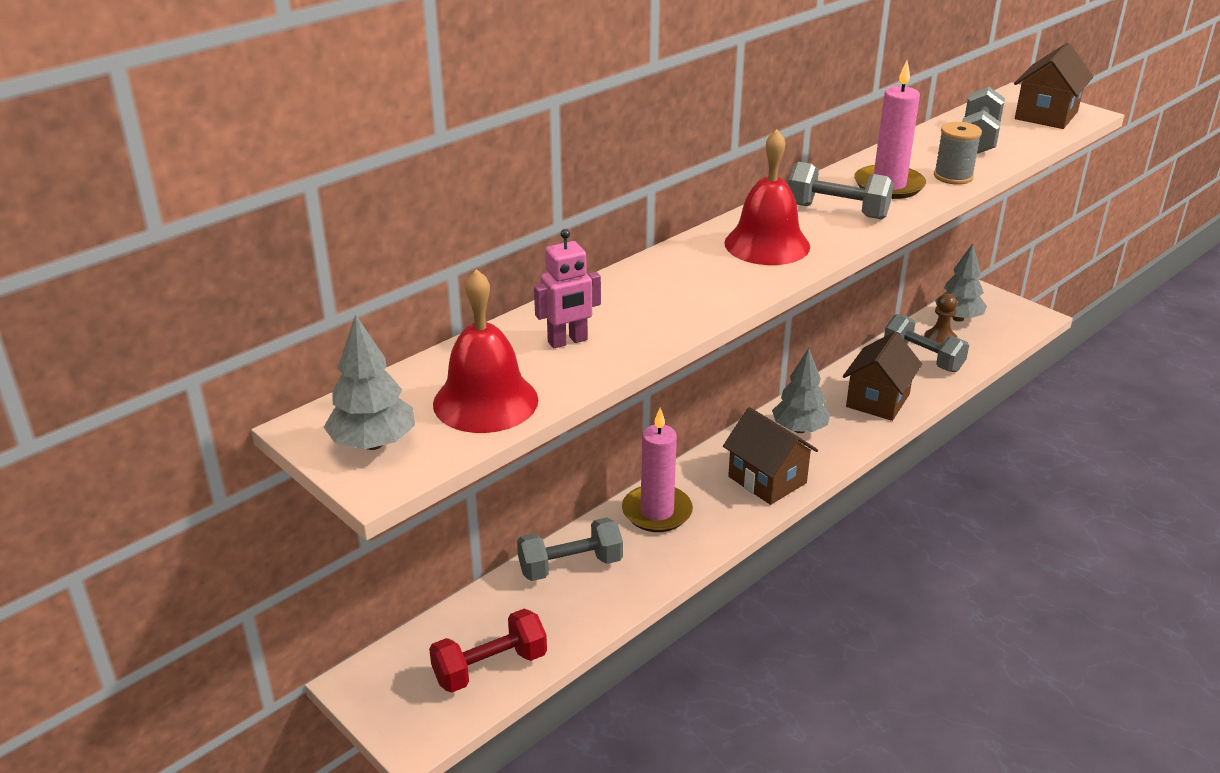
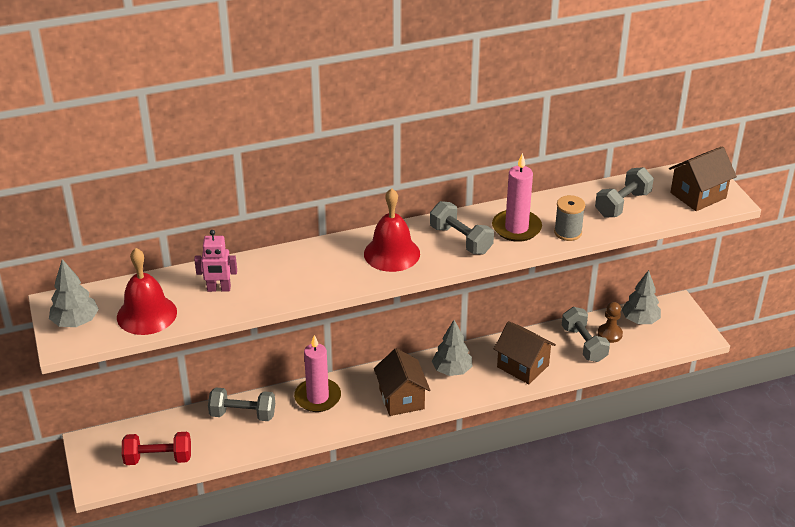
camera: 25 degrees right, 5 degrees up
brown house [843,331,922,421] -> brown house turned 75 degrees clockwise [494,321,556,384]

